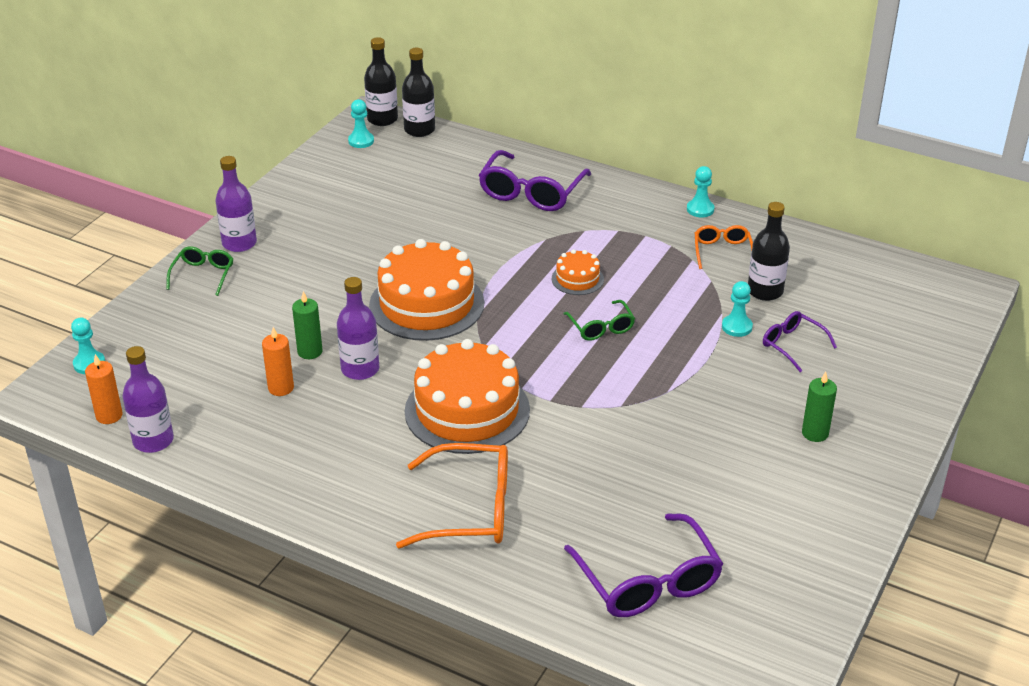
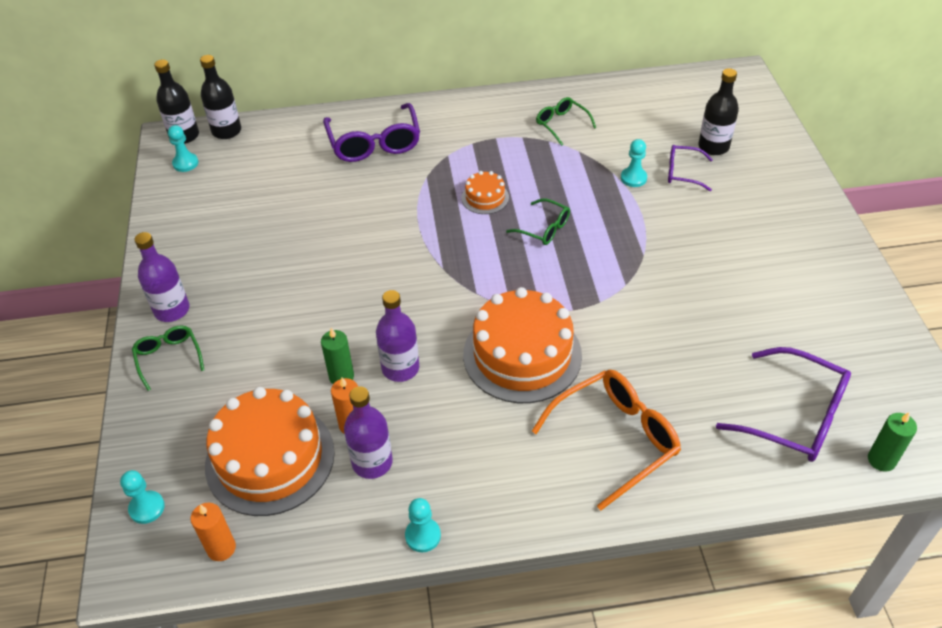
camera: 35 degrees left, 10 degrees up
purple bottle [122,346,174,453] -> purple bottle moved to [344,386,393,479]
orange cake [369,239,484,341] -> orange cake moved to [205,387,335,516]
turquoise pawn [687,166,714,218] -> turquoise pawn moved to [405,498,441,552]
orange glasses [695,225,753,269] -> green glasses [536,97,596,146]
black bottle [748,202,790,301] -> black bottle moved to [698,68,739,155]
green candle [802,372,837,442] -> green candle moved to [868,412,917,472]

